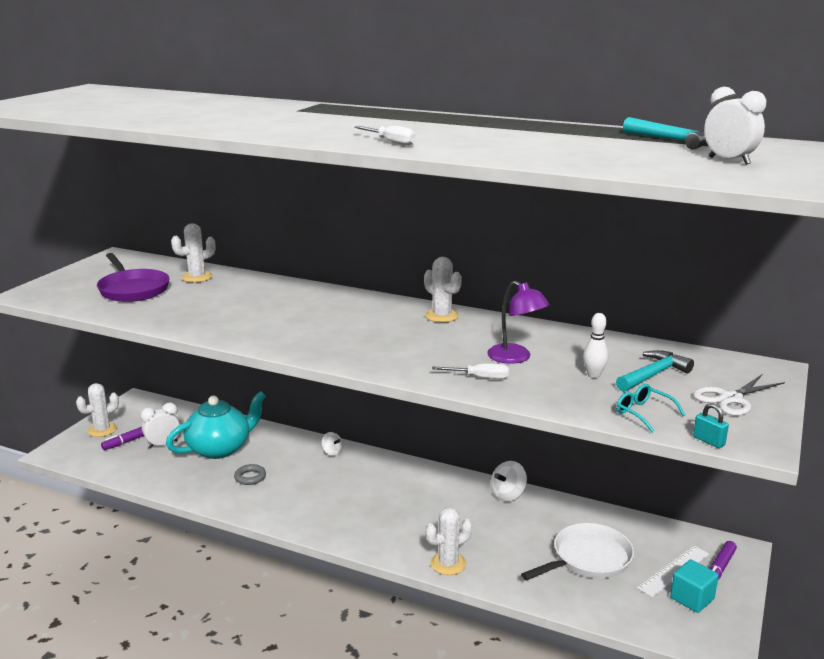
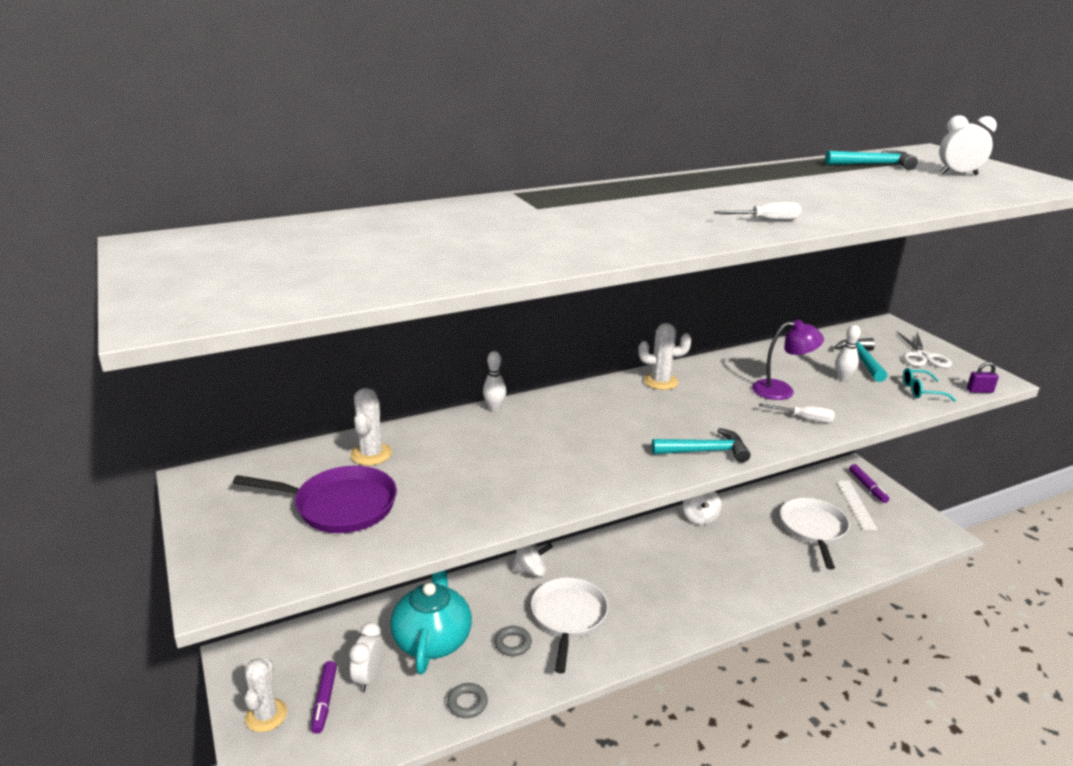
camera: 50 degrees left, 5 degrees up
white spinning top [321,432,343,456] -> white spinning top [511,543,553,577], size x1.56
white cactus [425,507,472,575] -> none
white screwdriver [432,363,509,379] -> white screwdriver turned 60 degrees clockwise [759,403,835,423]
turquoise cube [670,560,719,613] -> none
turquoise padlock [693,403,729,448] -> purple padlock [967,362,999,393]
none -> grey ring [447,683,488,718]
none -> white bowling pin [483,351,506,411]
none -> white pan [531,577,608,674]
none -> turquoise hammer [652,428,751,463]

